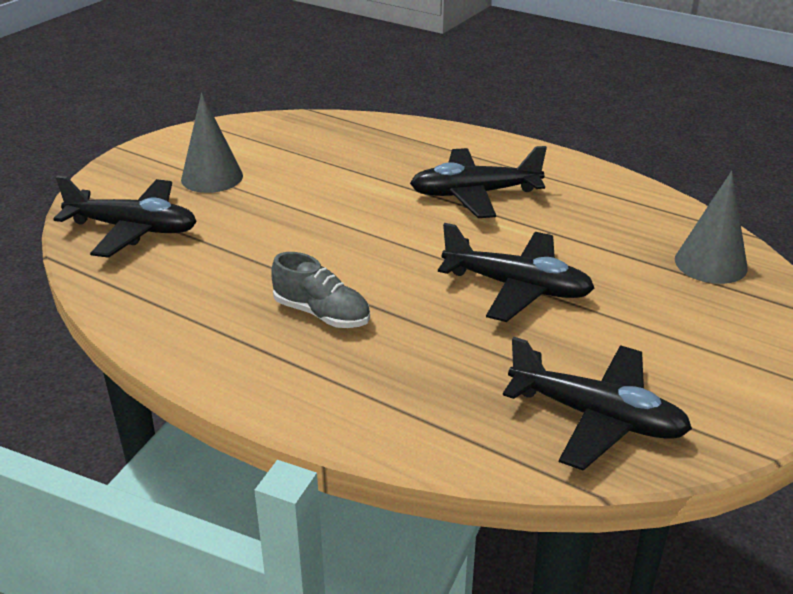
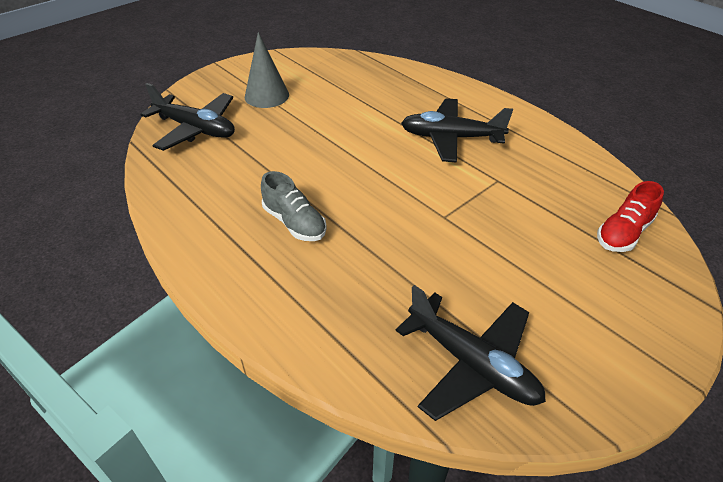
camera: 15 degrees right, 10 degrees up
black plane [438,223,594,322] -> none
grey cone [675,171,748,284] -> red shoe [597,181,664,252]

